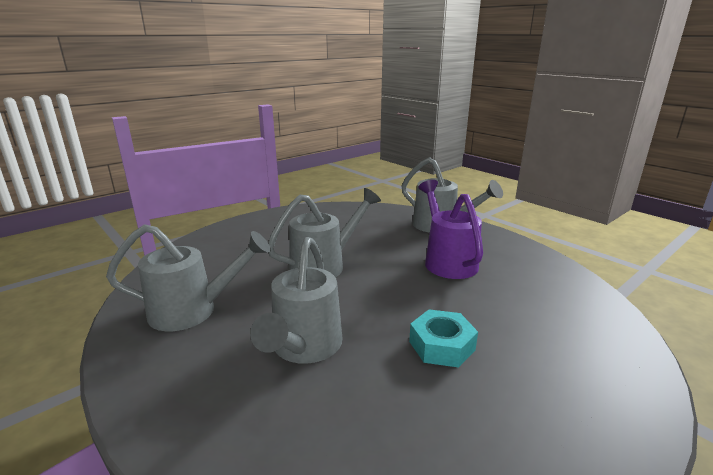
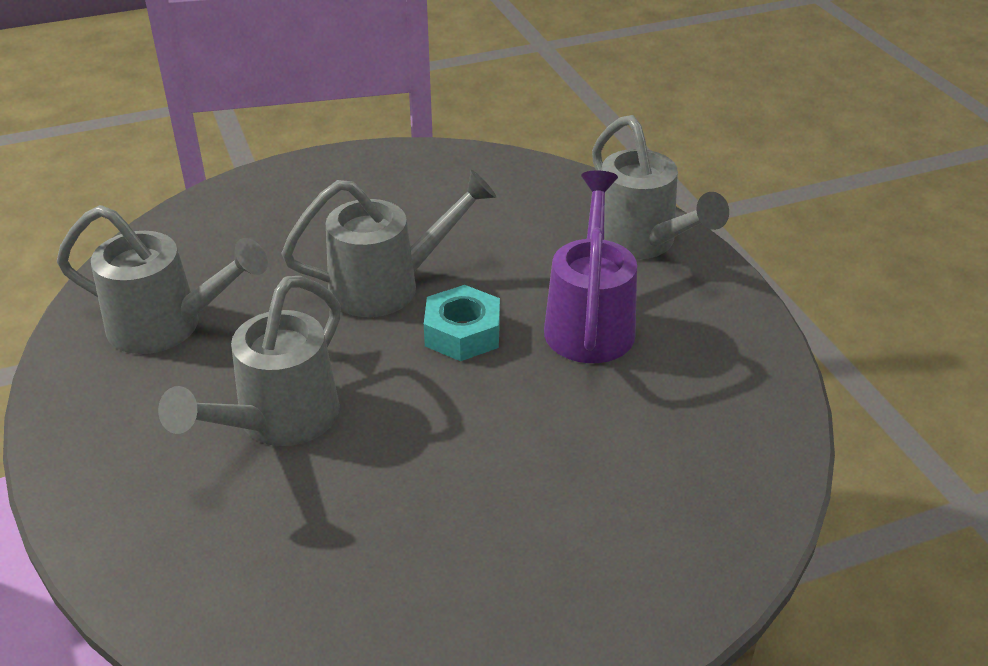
camera: 20 degrees right, 15 degrees up
turquoise nut [409,309,478,368] -> turquoise nut moved to [424,285,500,361]

